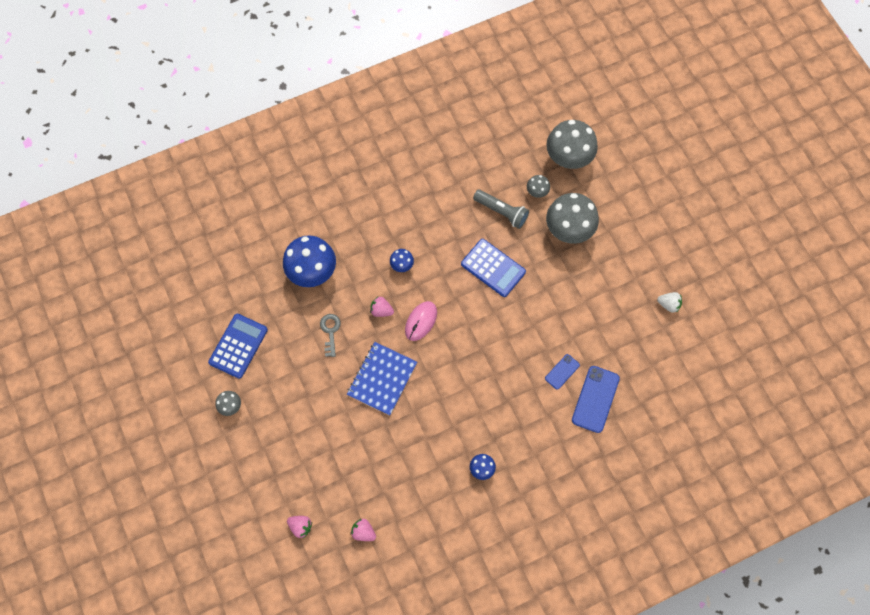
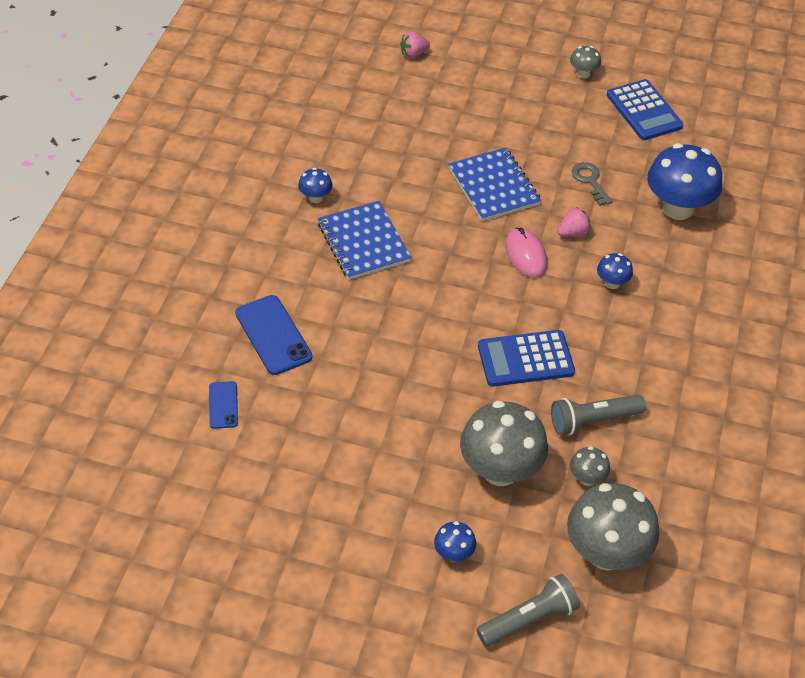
camera: 130 degrees right, 20 degrees down
grey key [320,314,341,357] -> grey key turned 150 degrees counterclockwise [572,162,612,206]
pink strawberry [351,519,376,541] -> none
blue phone [545,354,580,390] -> blue phone moved to [209,381,238,429]
white strawberry [657,292,682,313] -> none
none -> blue notebook [318,201,411,280]
none -> blue mushroom [434,521,476,562]
none -> grey flashlight [476,574,580,647]

